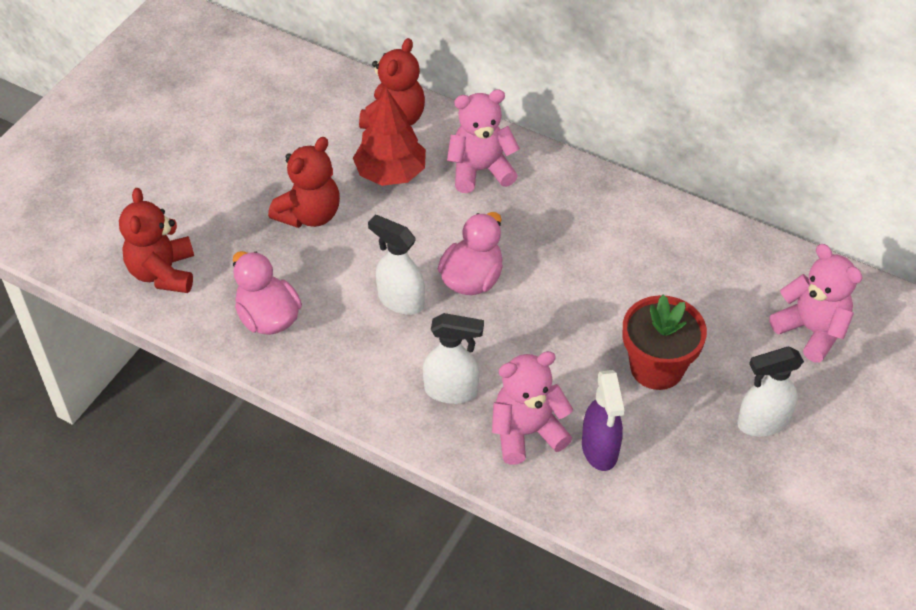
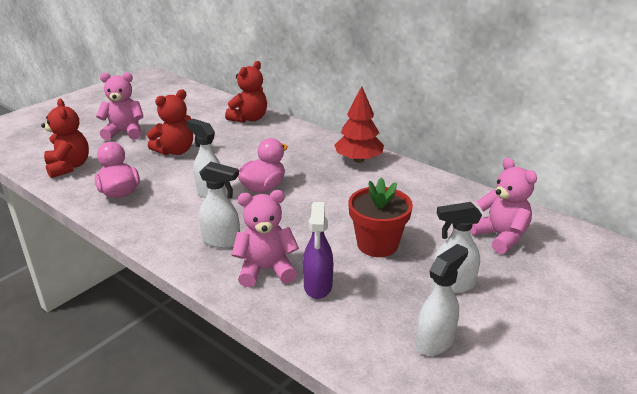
camera: 10 degrees right, 20 degrees down
red teddy bear [119,188,194,293] -> red teddy bear turned 150 degrees clockwise [41,99,89,178]
red tree [353,88,426,186] -> red tree moved to [334,86,384,163]
pink teddy bear [447,89,520,193] -> pink teddy bear moved to [96,72,144,140]
none -> white spray bottle [416,244,468,356]

